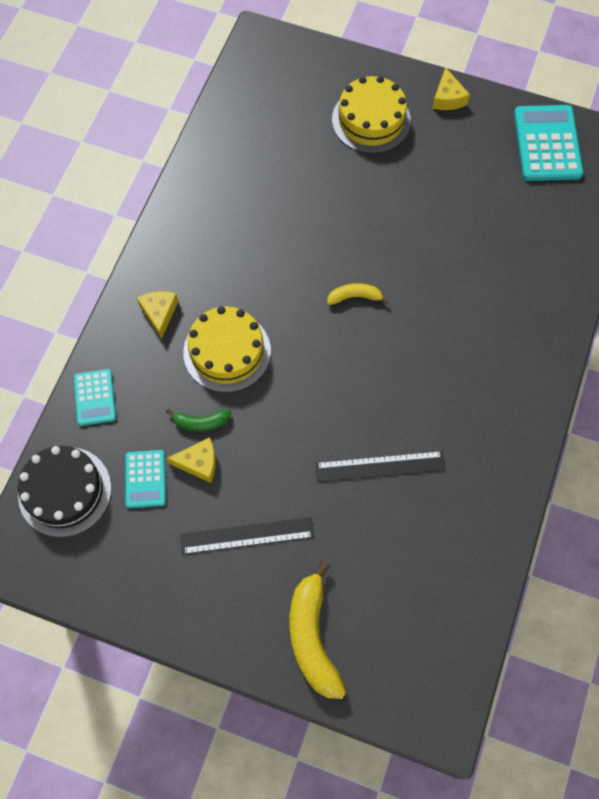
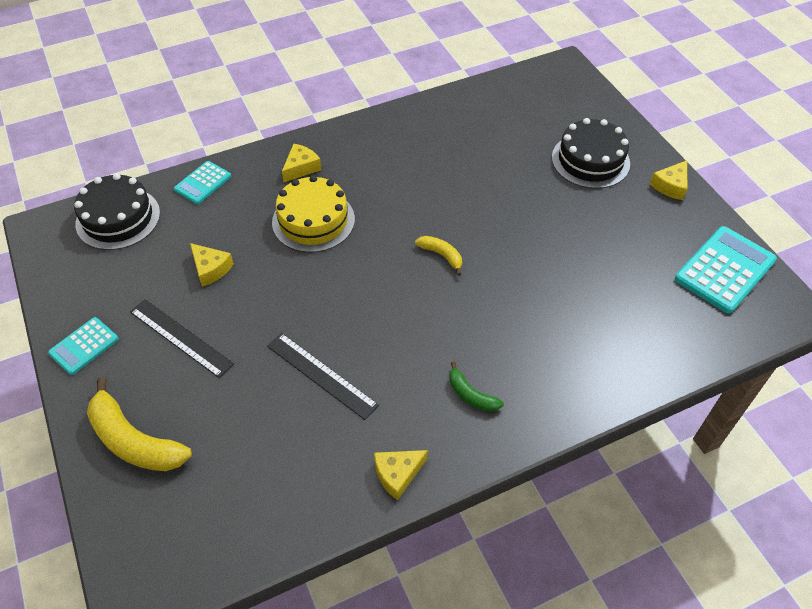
camera: 45 degrees right, 15 degrees down
turquoise calculator [125,450,166,508] -> turquoise calculator moved to [48,317,119,375]
green banana [166,409,231,432] -> green banana moved to [450,362,504,412]
yellow banana [290,561,346,699] -> yellow banana turned 90 degrees counterclockwise [87,377,192,471]
yellow cake [332,76,411,153] -> black cake [552,118,630,189]
none -> yellow cheese [374,450,428,500]

